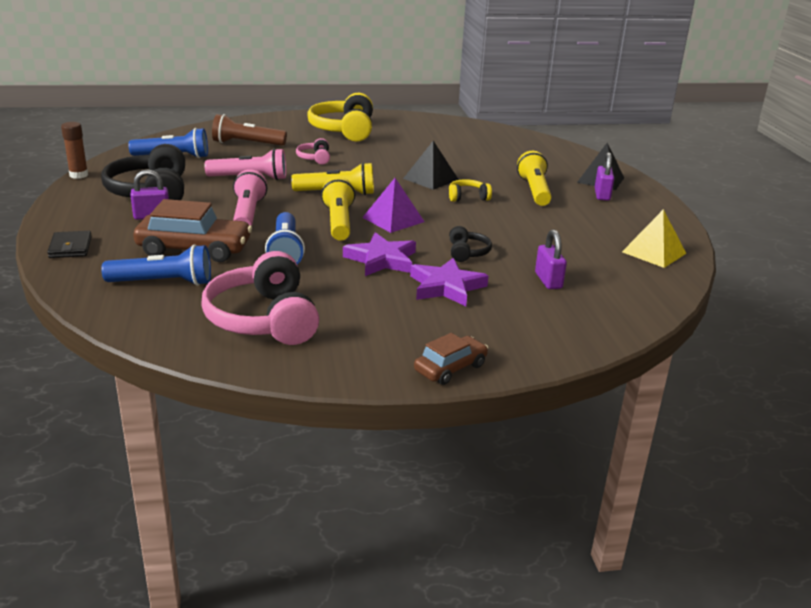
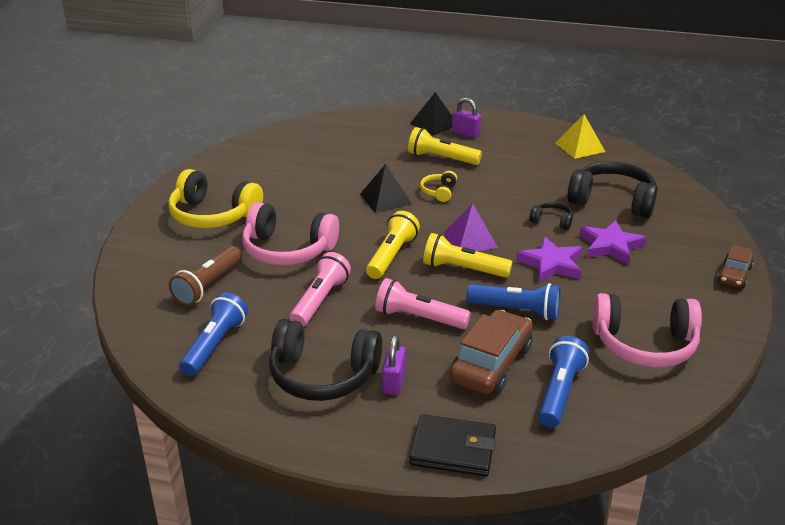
camera: 65 degrees left, 5 degrees up
black wallet [47,231,92,258] -> black wallet [409,414,496,477], size x1.51
brown glue stick [61,122,88,179] -> none
pink headphones [296,138,330,165] -> pink headphones [242,202,339,265], size x2.12
brown car [414,333,488,385] -> brown car turned 135 degrees counterclockwise [717,245,754,288]
purple padlock [535,229,567,289] -> black headphones [567,161,658,218]

